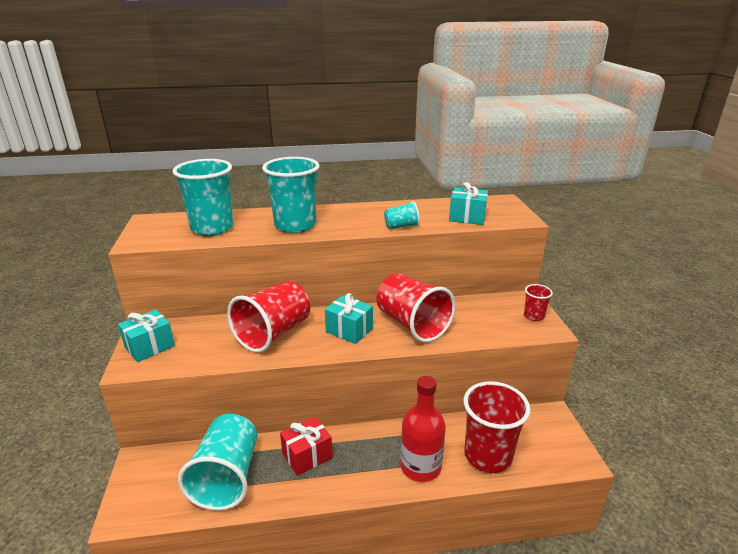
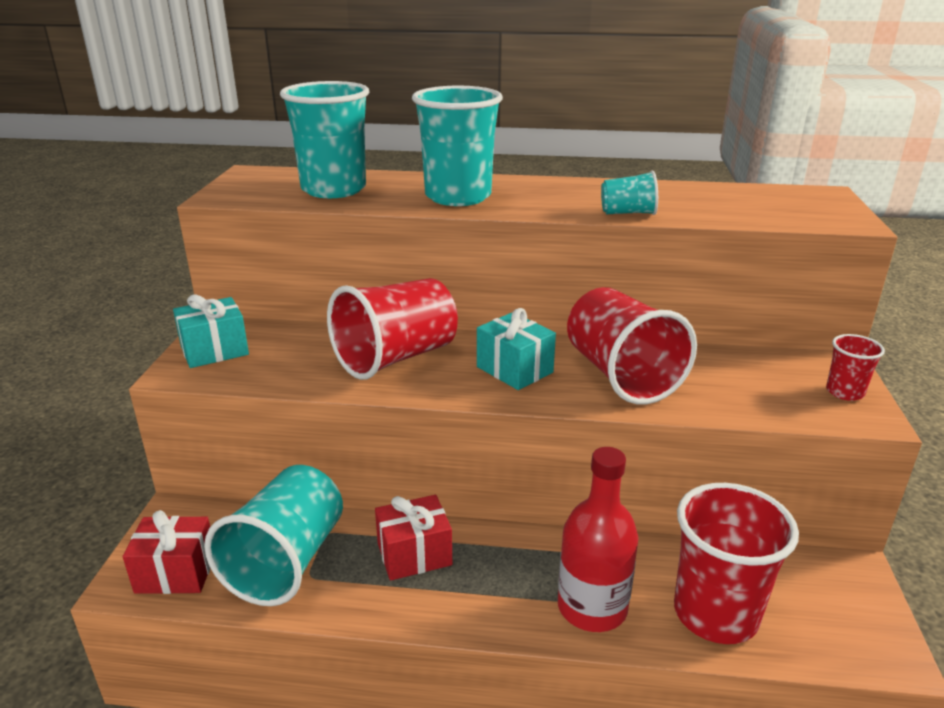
camera: 15 degrees right, 0 degrees up
turquoise gift [449,182,488,225] -> none
none -> red gift [123,510,210,594]

